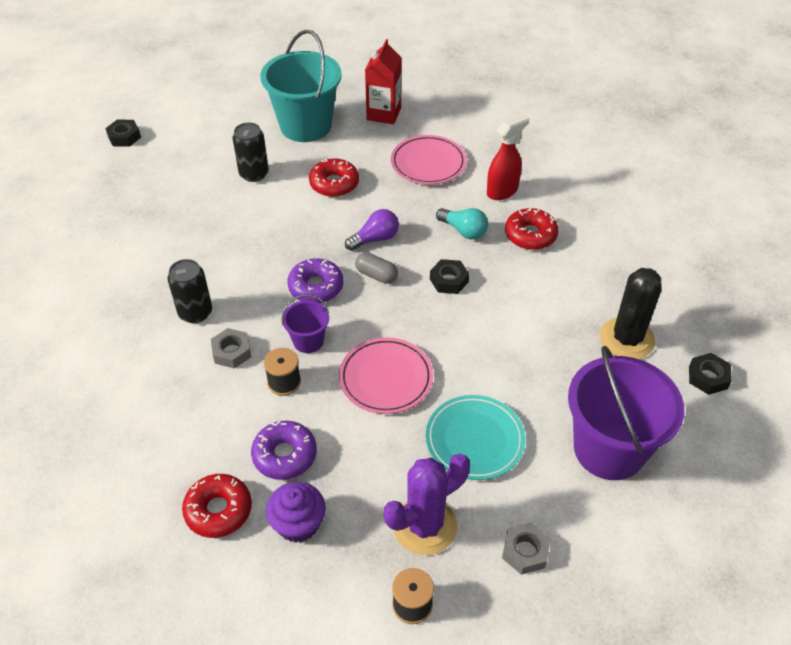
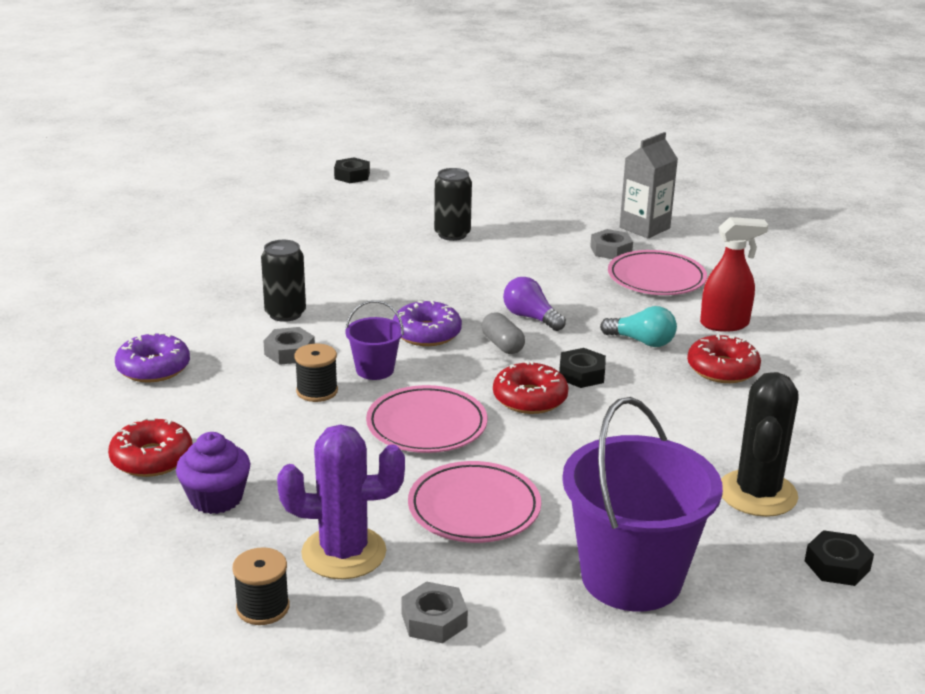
camera: 30 degrees right, 20 degrees down
purple donut [251,421,317,480] -> purple donut moved to [115,331,190,382]
turquoise bucket [260,30,342,142] -> none
red donut [309,158,359,197] -> red donut moved to [493,361,569,414]
purple light bulb [345,209,399,251] -> purple light bulb turned 135 degrees counterclockwise [503,277,566,331]
red carton [365,39,401,124] -> grey carton [620,132,678,239]
turquoise plate [426,395,525,480] -> pink plate [408,461,541,543]
turquoise light bulb [436,208,488,240] -> turquoise light bulb turned 45 degrees counterclockwise [600,306,677,347]
black cactus [600,268,662,359] -> black cactus turned 45 degrees counterclockwise [721,372,799,517]
none -> grey nut [590,229,633,259]

